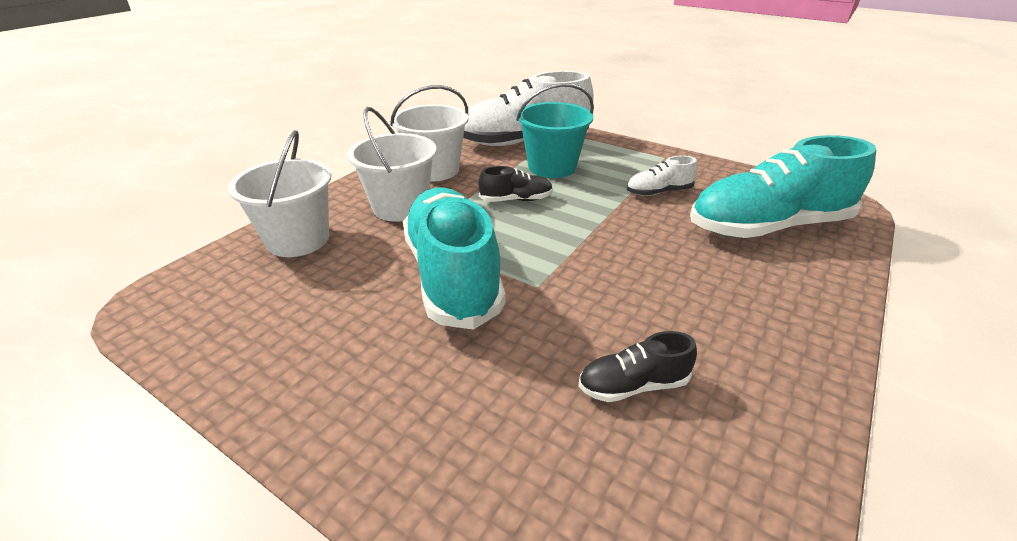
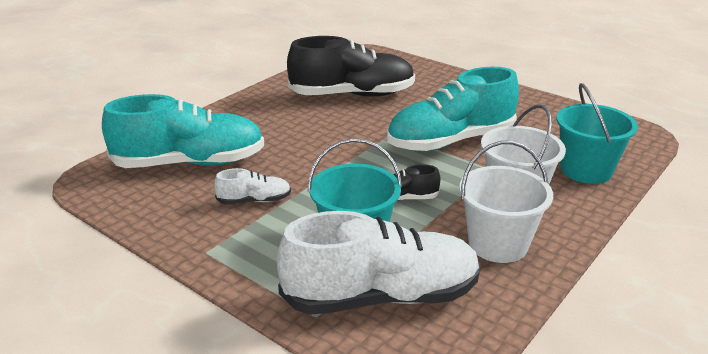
camera: 175 degrees left, 5 degrees down
white bucket [228,130,332,257] -> turquoise bucket [556,83,638,184]
turquoise shoe [403,187,505,330] -> turquoise shoe turned 75 degrees clockwise [387,67,519,151]
black shoe [578,331,697,402] -> black shoe [287,36,415,96], size x2.22

